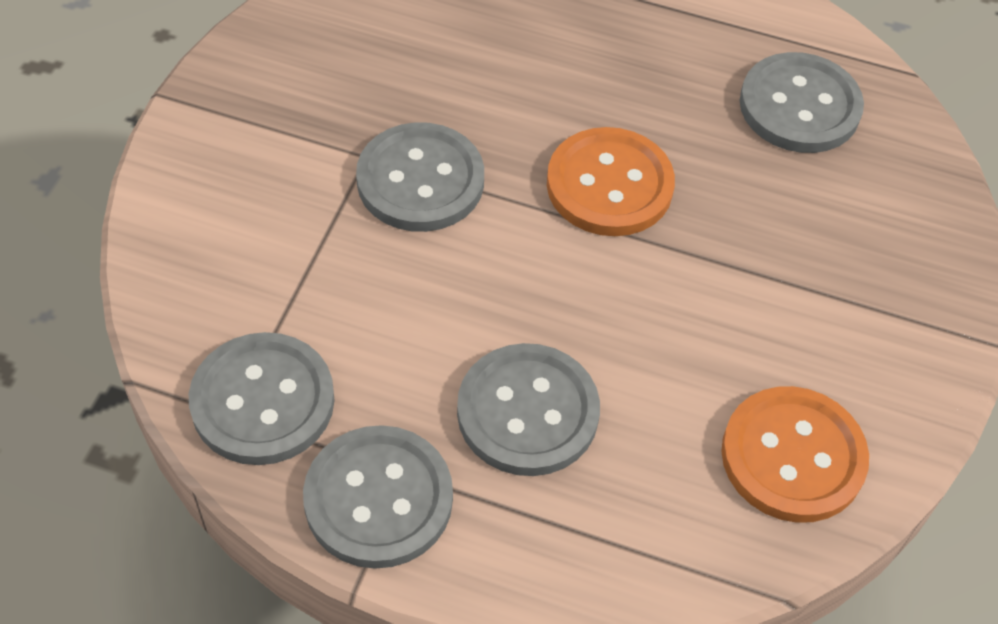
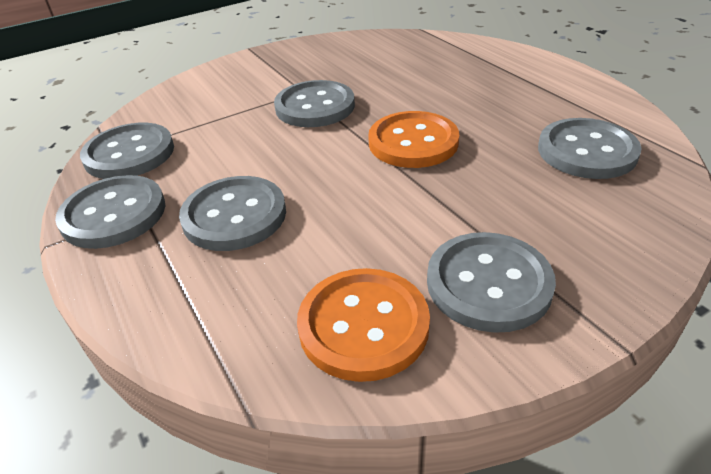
camera: 45 degrees right, 15 degrees down
none -> grey button [427,232,556,333]

